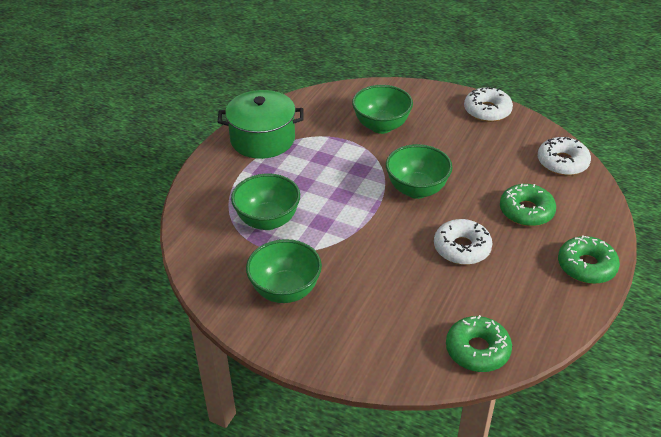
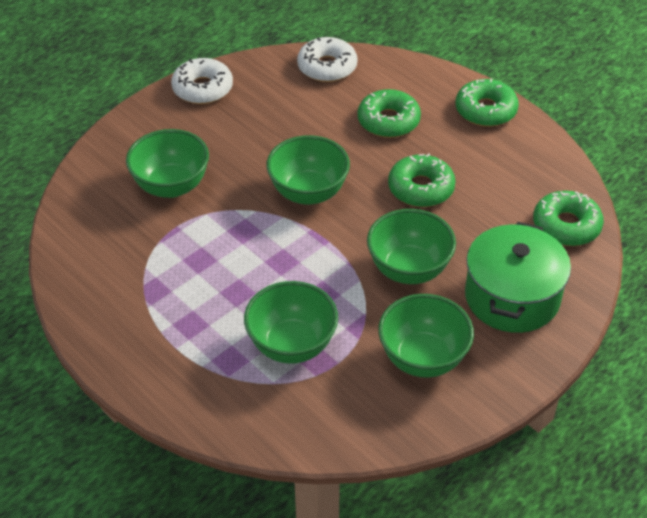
camera: 70 degrees left, 5 degrees up
green pot [218,90,304,159] -> green pot moved to [465,222,571,333]
white donut [434,219,493,265] -> green donut [388,154,456,207]
none -> green bowl [367,209,456,284]

